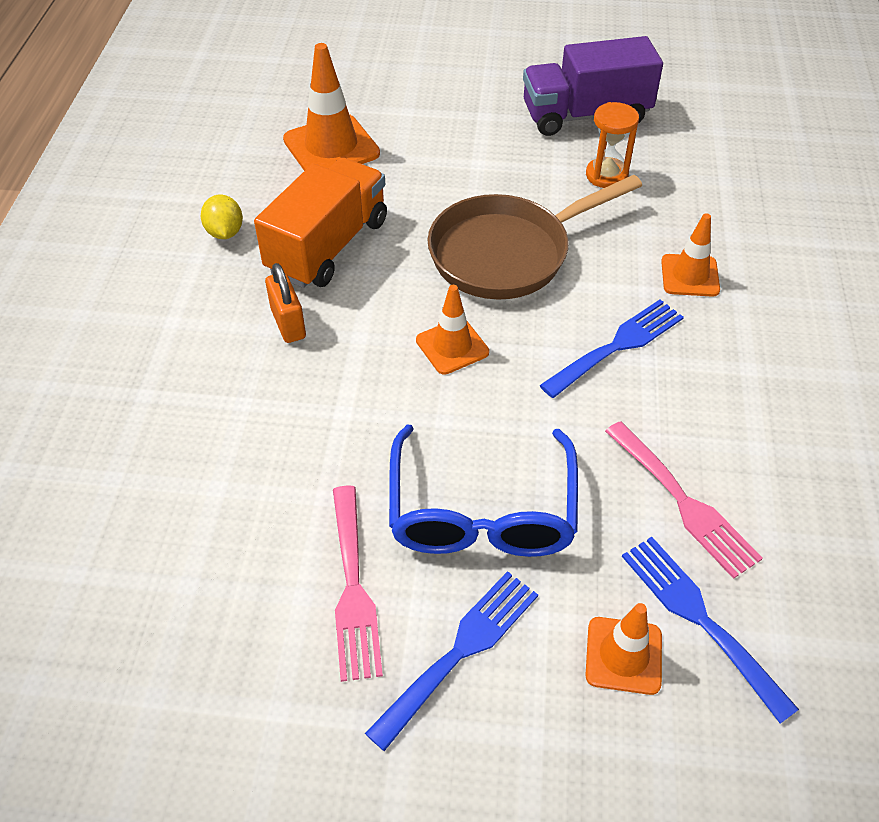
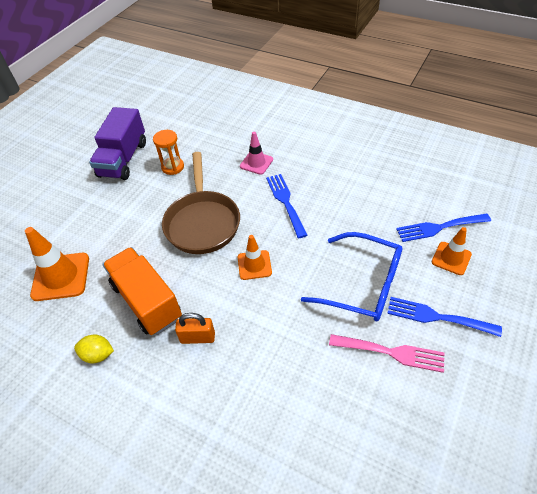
camera: 65 degrees left, 0 degrees up
blue fork [365,571,538,751] -> blue fork turned 45 degrees counterclockwise [387,297,502,337]
pink fork [605,421,763,579] -> none
orange traffic cone [661,213,720,297] -> pink traffic cone [240,132,273,175]

